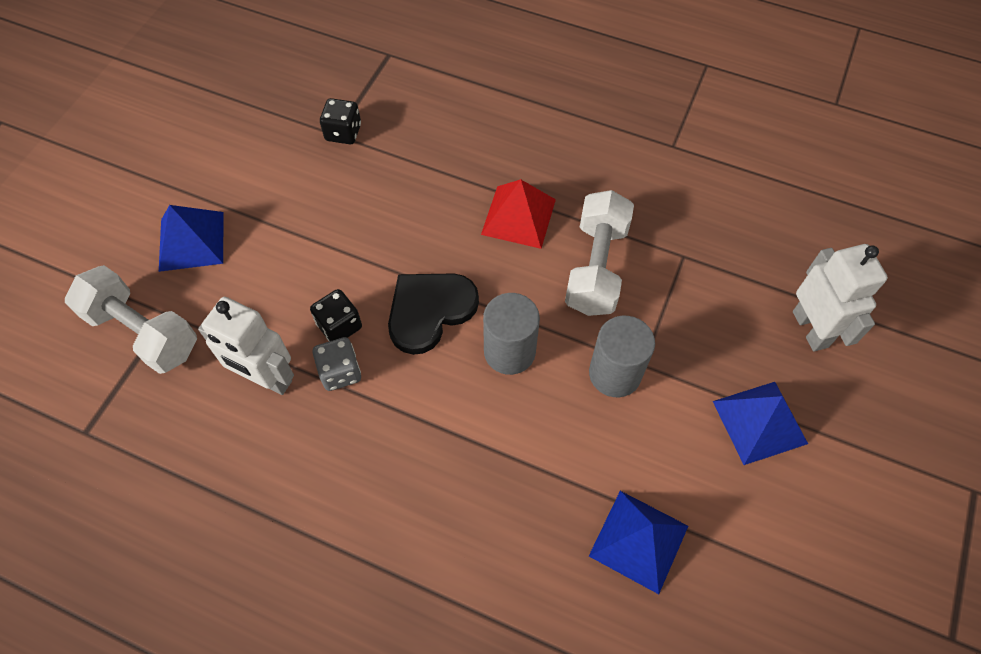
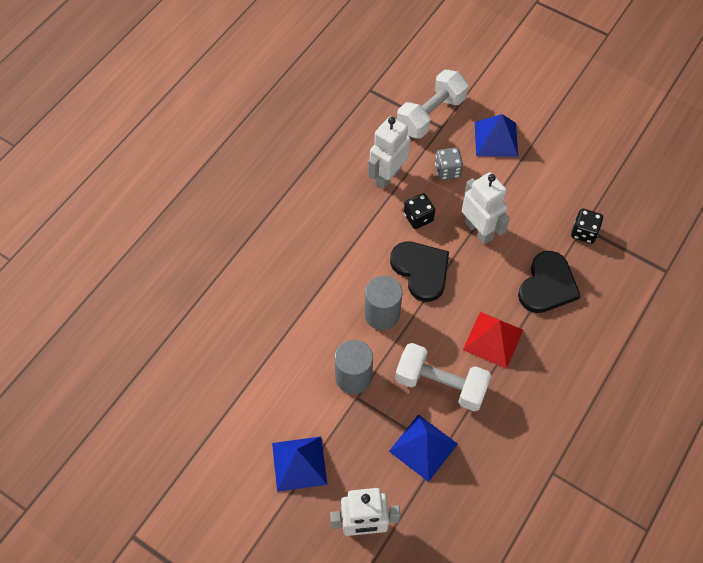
camera: 100 degrees right, 0 degrees up
grey dice [312,337,361,391] -> grey dice moved to [435,148,463,180]
blue pyramid [589,491,688,594] -> blue pyramid moved to [389,414,458,482]
none -> white robot [462,172,510,244]
none -> black heart [518,251,581,313]

